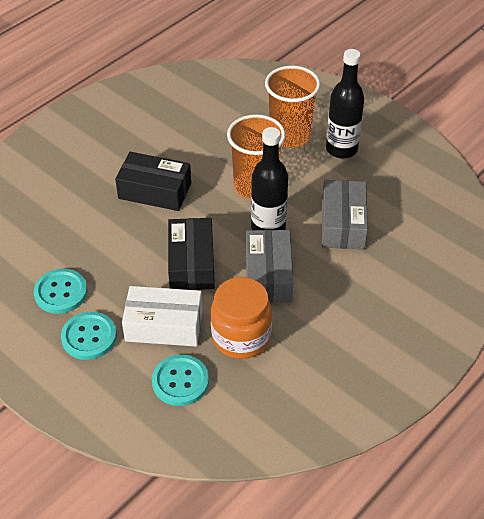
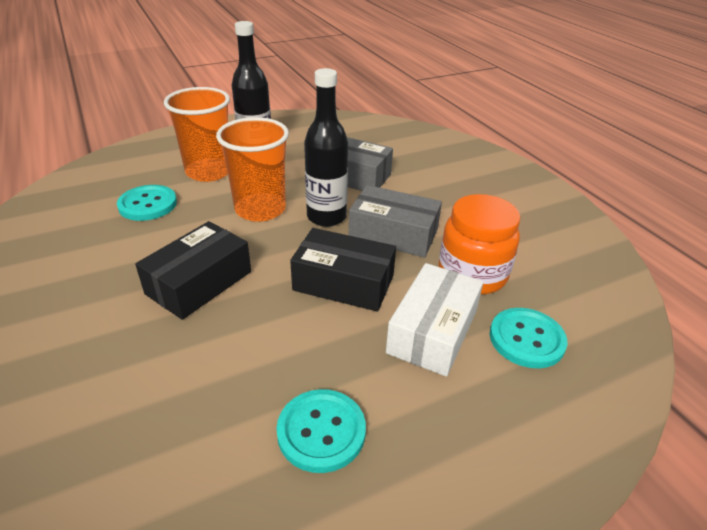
camera: 70 degrees left, 10 degrees down
turquoise button [61,312,117,360] -> turquoise button moved to [117,185,177,221]

